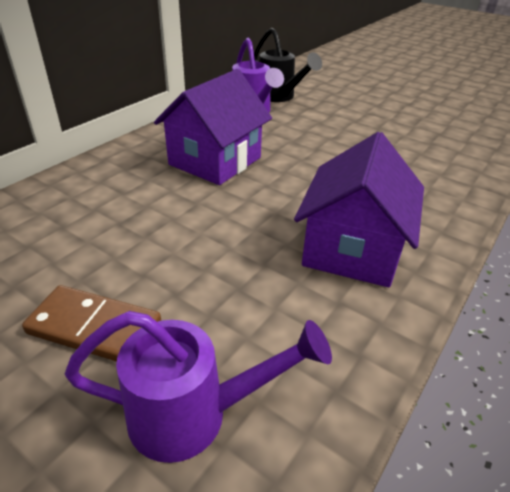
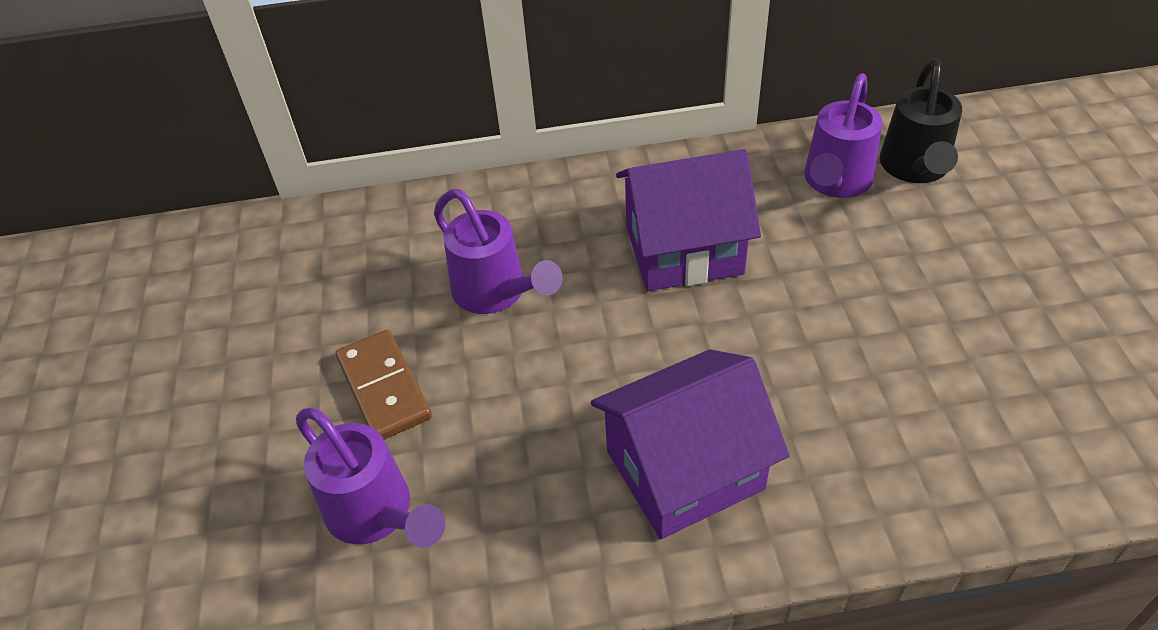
camera: 50 degrees right, 10 degrees up
none -> purple watering can [434,189,563,314]

